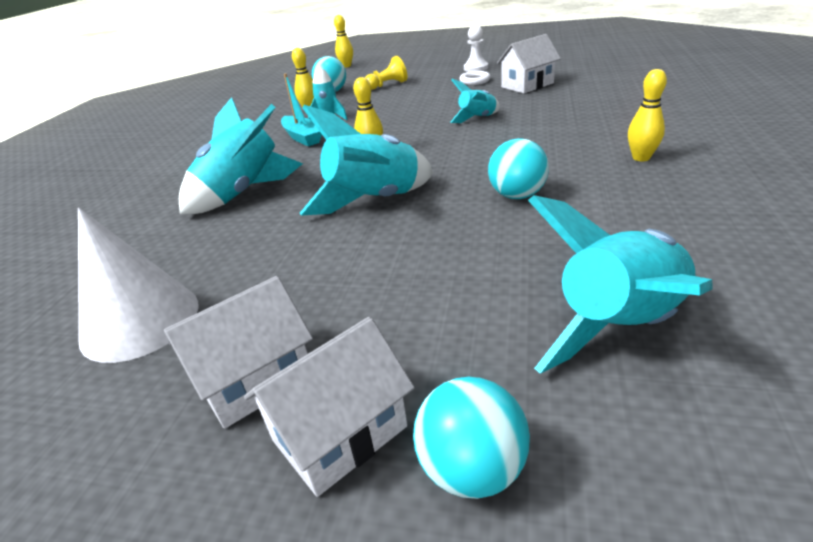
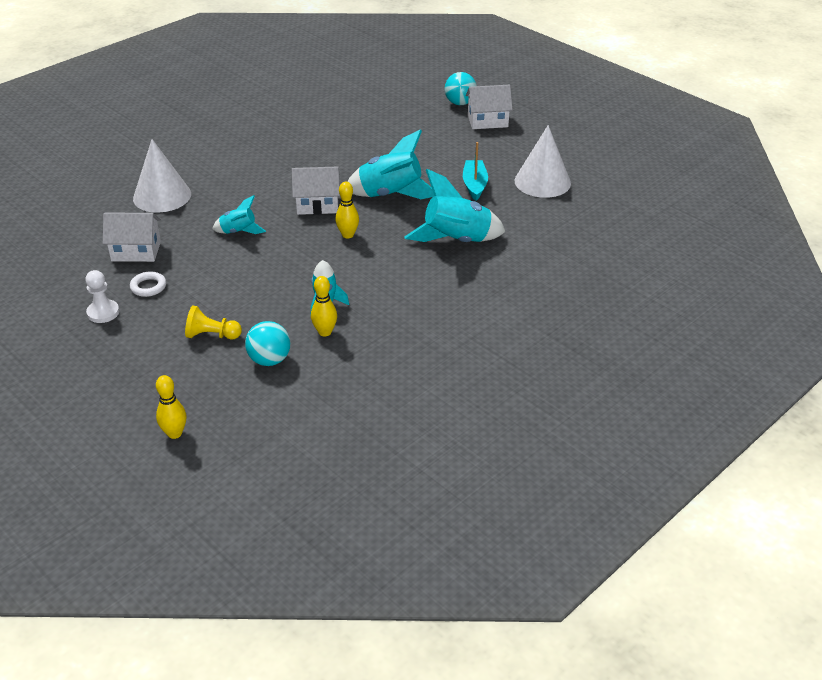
camera: 150 degrees left, 5 degrees up
white house [164,276,313,429] -> white house moved to [292,166,340,215]
turquoise boat [281,73,322,146] -> turquoise boat moved to [463,142,488,201]
turquoise ball [488,138,549,199] -> none
turquoise rocket [528,195,712,374] -> none
yellow bowling pin [628,69,667,161] -> none
none -> white cone [133,139,191,213]

